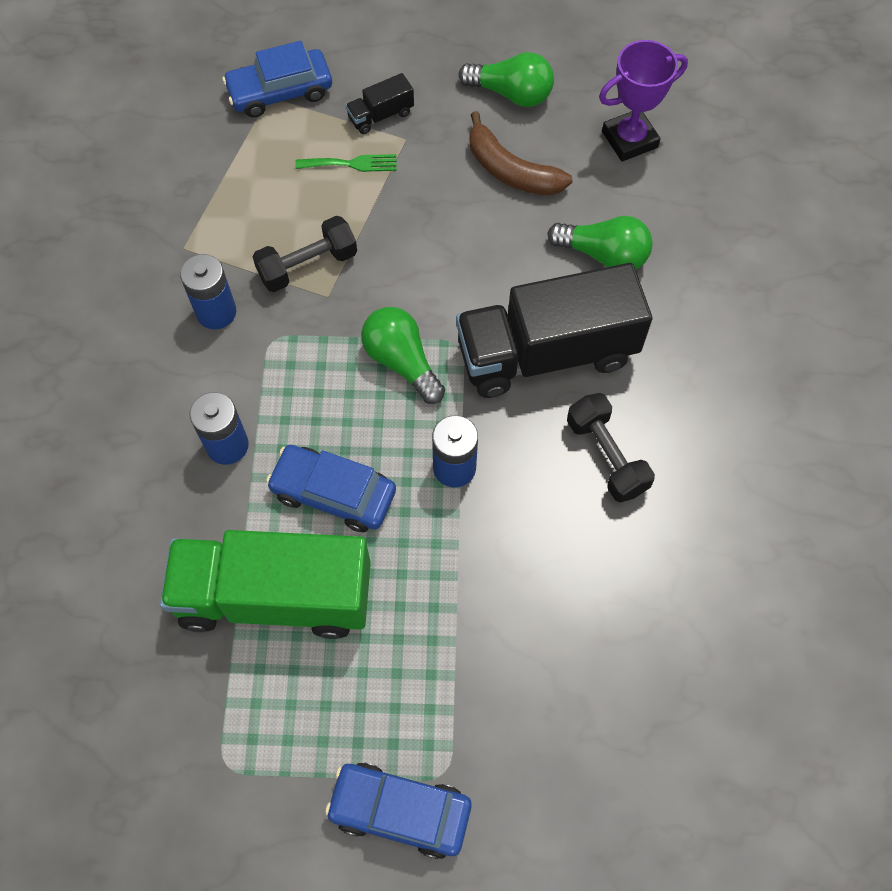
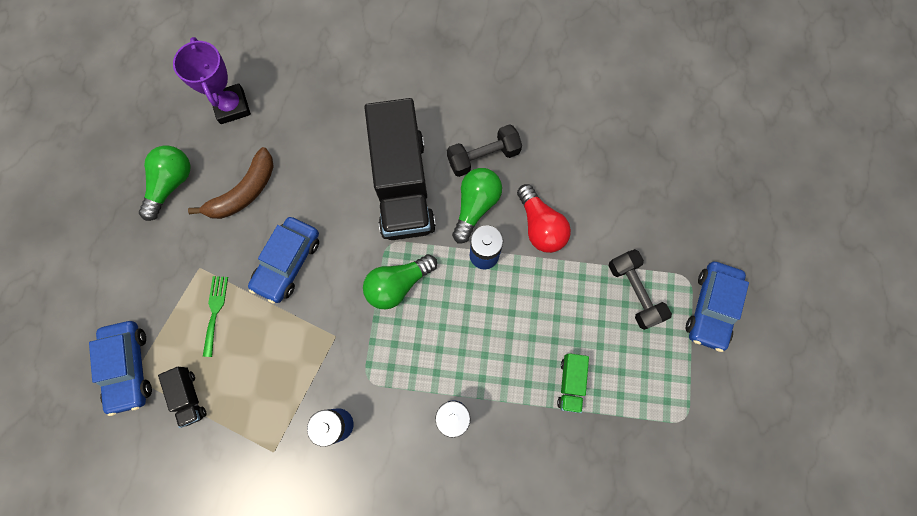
camera: 85 degrees left, 10 degrees up
green truck [160,530,371,639] -> green truck [557,353,589,413], size x0.41
black dumbbell [252,216,357,292] -> black dumbbell moved to [609,249,672,330]
blue car [266,445,396,533] -> blue car moved to [248,217,319,304]
black truck [346,73,414,134] -> black truck moved to [158,367,207,428]
green light bulb [547,216,653,270] -> green light bulb moved to [452,168,502,243]
none -> red light bulb [517,184,571,253]

